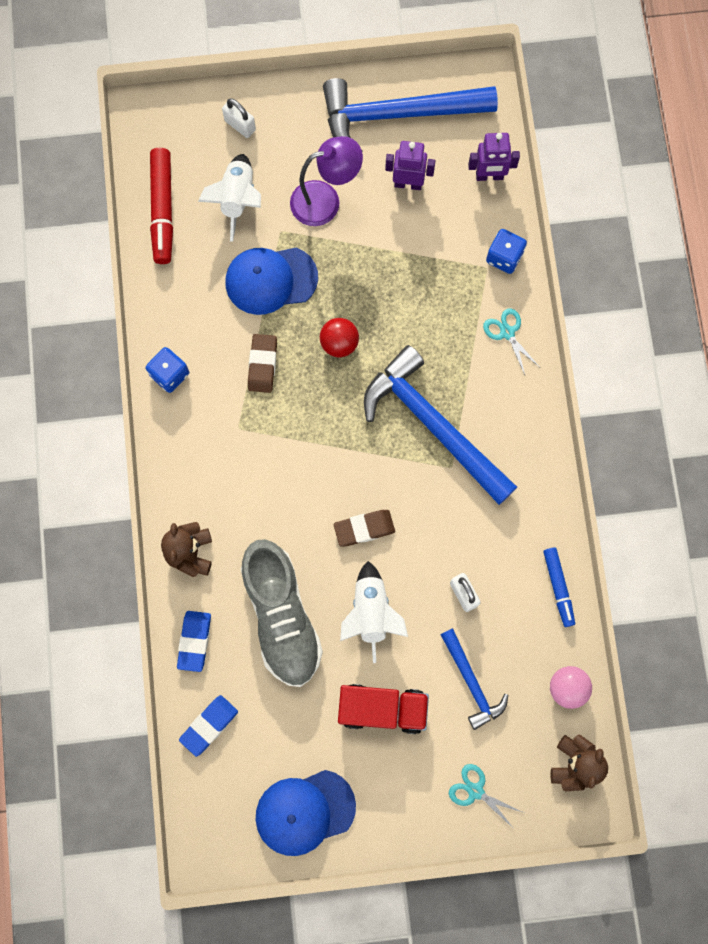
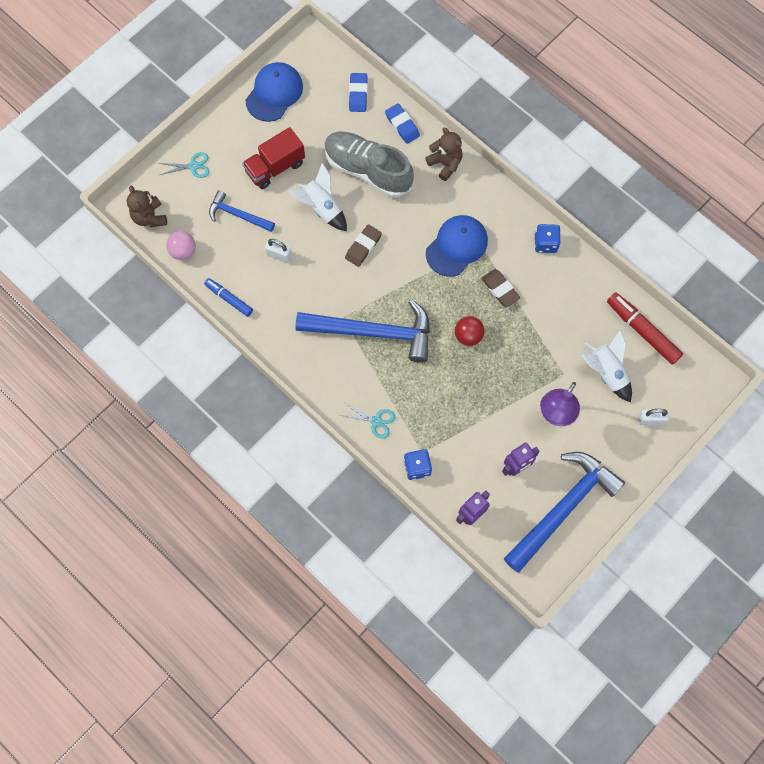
camera: 140 degrees right, 5 degrees down
blue cap [226,248,318,315] -> blue cap moved to [426,215,488,277]

